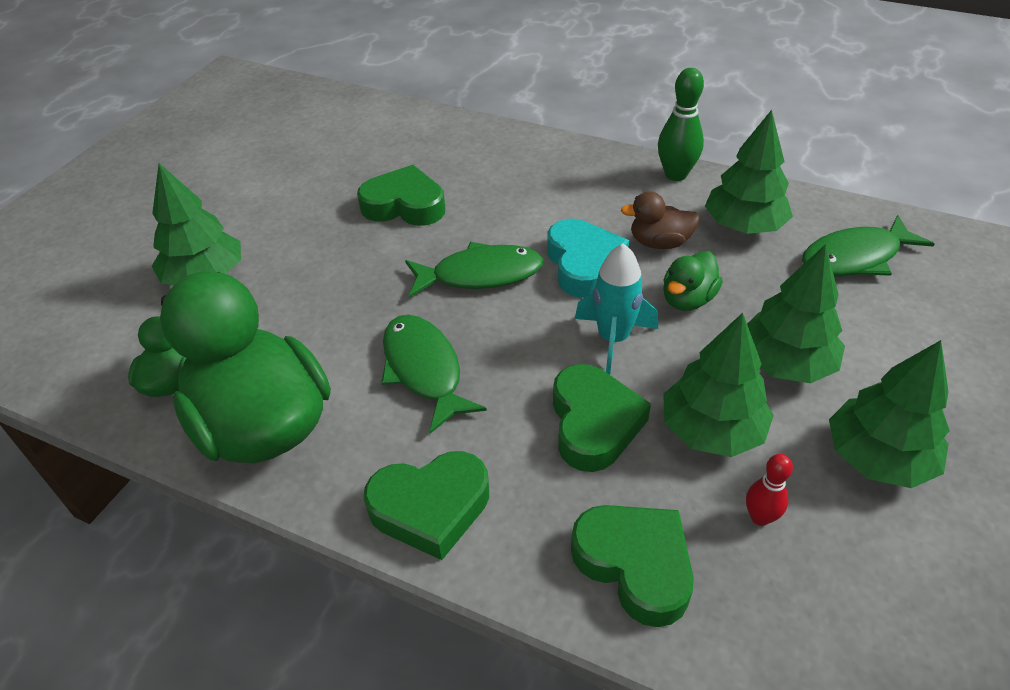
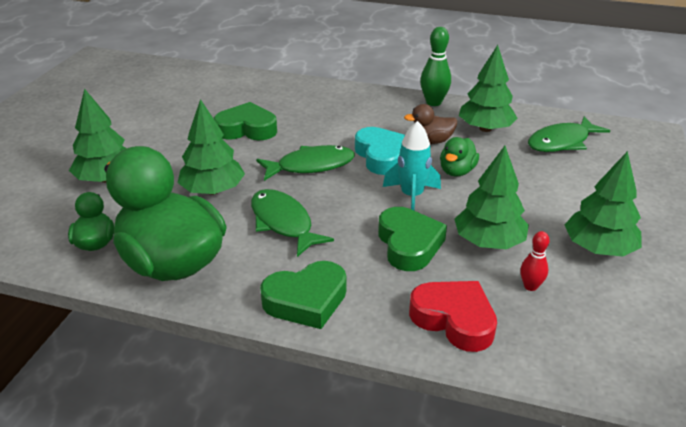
camera: 10 degrees left, 10 degrees down
green heart [571,505,694,627] -> red heart [409,281,497,352]
green tree [747,244,845,383] -> green tree moved to [178,99,245,195]

